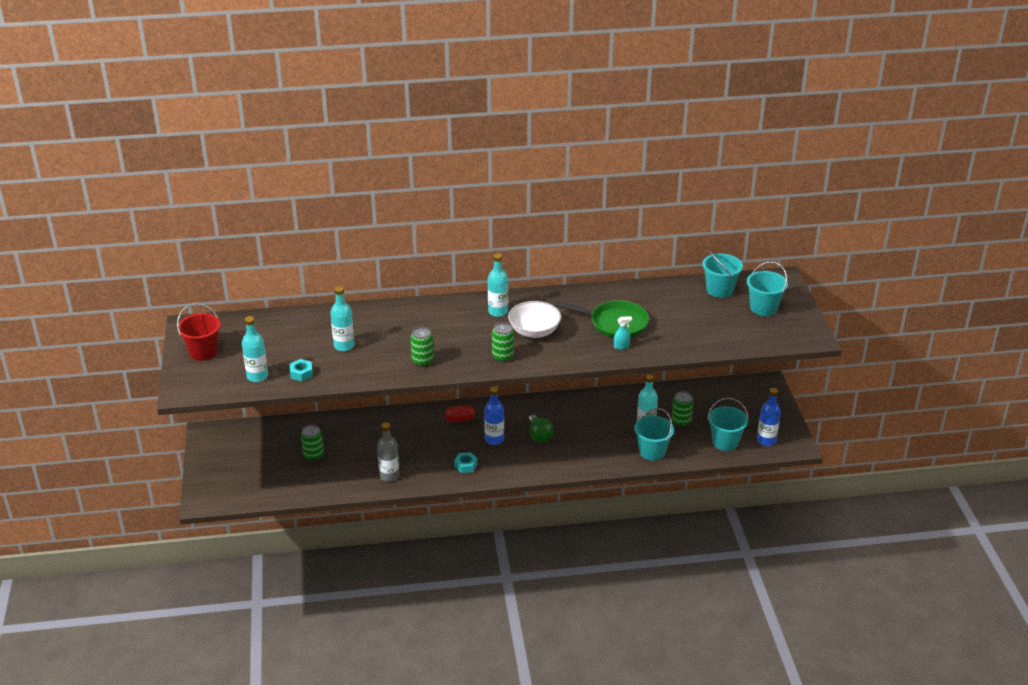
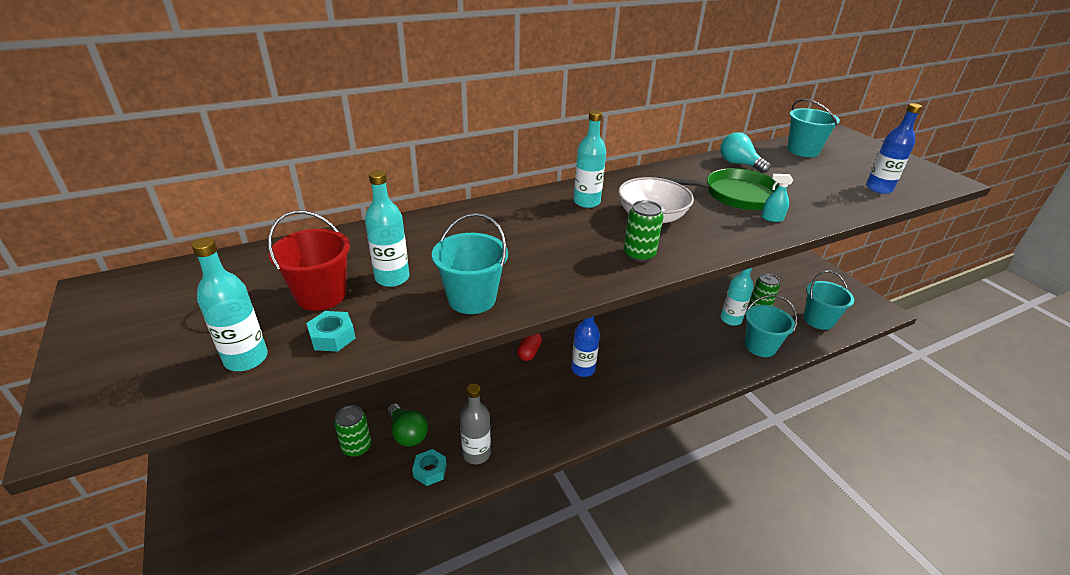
camera: 20 degrees left, 0 degrees up
red bucket [177,303,221,361] -> red bucket moved to [268,210,350,311]
green can [411,327,434,367] -> none
red capsule [445,405,475,422] -> red capsule turned 45 degrees counterclockwise [517,333,542,361]
turquoise nut [454,452,478,473] -> turquoise nut moved to [412,449,447,486]
green light bulb [529,415,554,443] -> green light bulb moved to [388,403,428,447]
turquoise spray bottle [614,316,632,350] -> turquoise spray bottle turned 135 degrees counterclockwise [761,174,793,222]
turquoise bucket [747,261,788,316] -> turquoise bucket moved to [432,213,508,314]
blue bottle [757,388,781,446] -> blue bottle moved to [866,103,922,194]
none -> turquoise light bulb [720,132,770,173]

